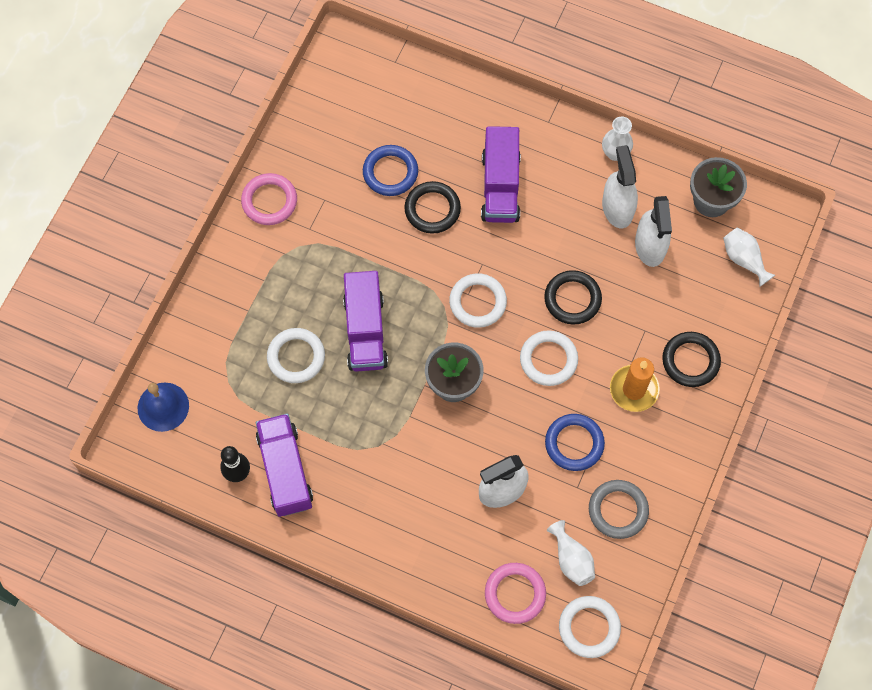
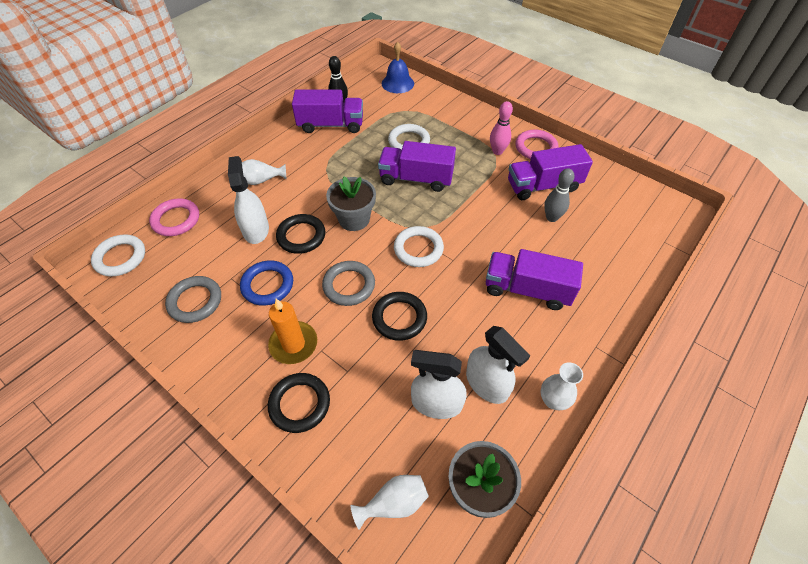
camera: 105 degrees right, 15 degrees down
blue ring [363,145,418,196] -> grey bowling pin [544,168,575,222]
black ring [404,181,461,234] -> black ring moved to [276,214,325,254]
white ring [520,330,578,386] -> grey ring [322,261,375,306]
white vase [547,520,595,586] -> white vase moved to [242,159,286,185]
white spray bottle [602,145,638,228] -> white spray bottle turned 45 degrees clockwise [466,326,530,404]
none -> pink bowling pin [490,101,513,155]
none -> purple truck [508,144,593,200]

